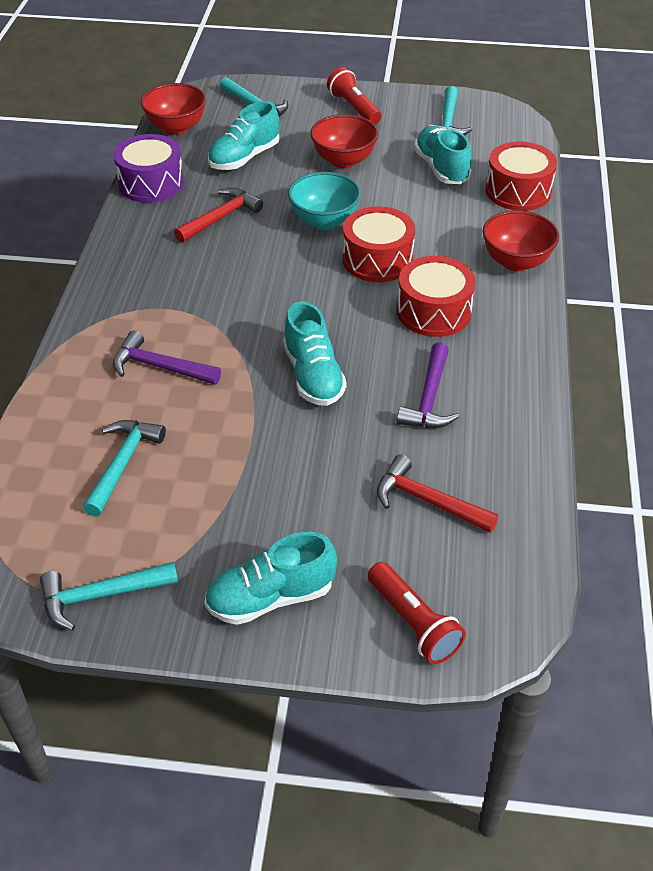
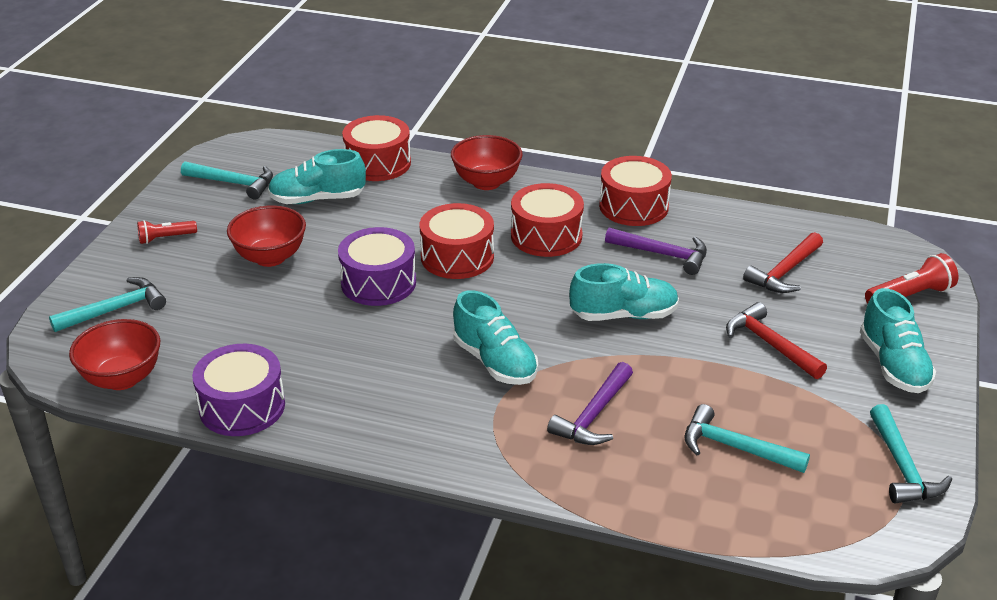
camera: 80 degrees left, 10 degrees down
red hammer [174,188,263,243] -> red hammer moved to [726,302,827,379]
turquoise shoe [208,101,279,170] -> turquoise shoe moved to [453,290,538,385]
turquoise bowl [288,172,361,230] -> purple drum [338,227,416,306]
red flashlight [327,67,381,125] -> red flashlight [137,220,197,244], size x0.65
none -> red drum [599,156,672,226]

